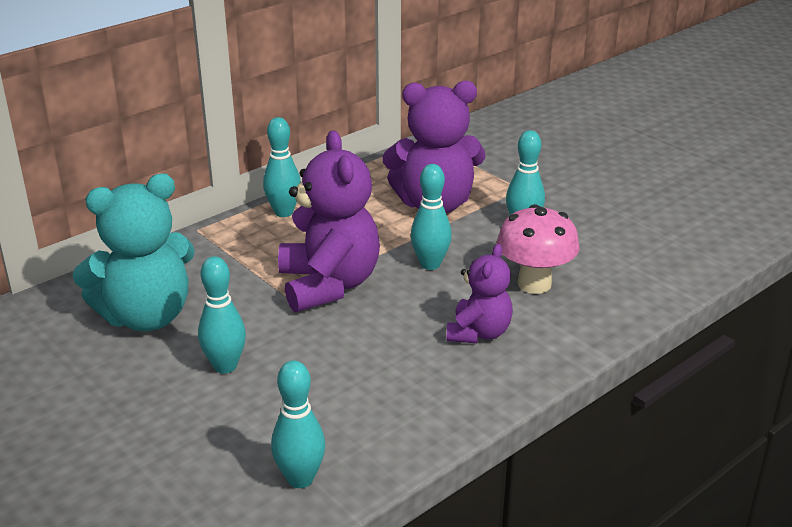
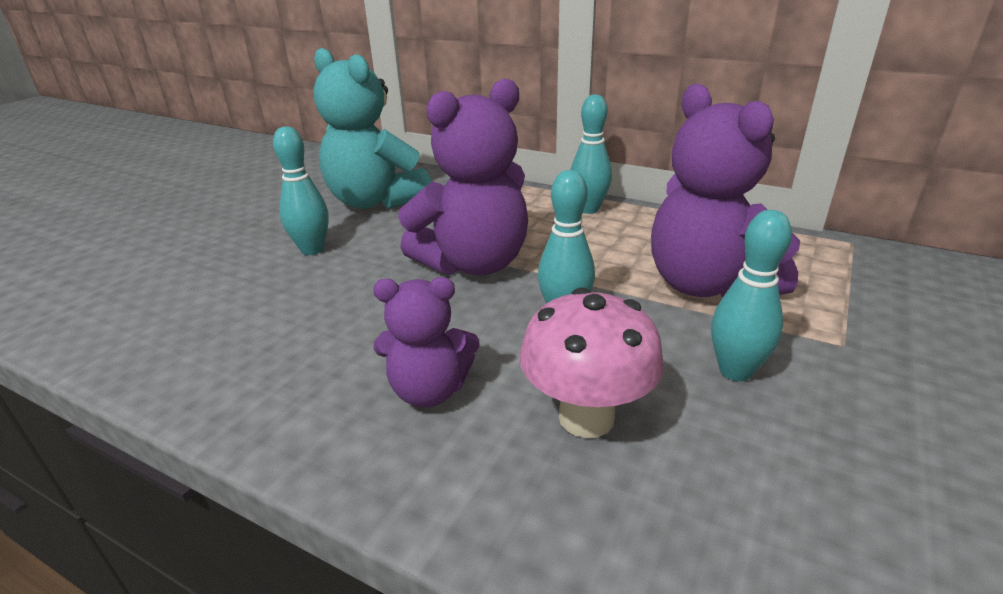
camera: 70 degrees right, 0 degrees up
turquoise bowling pin [271,360,325,488] -> none

